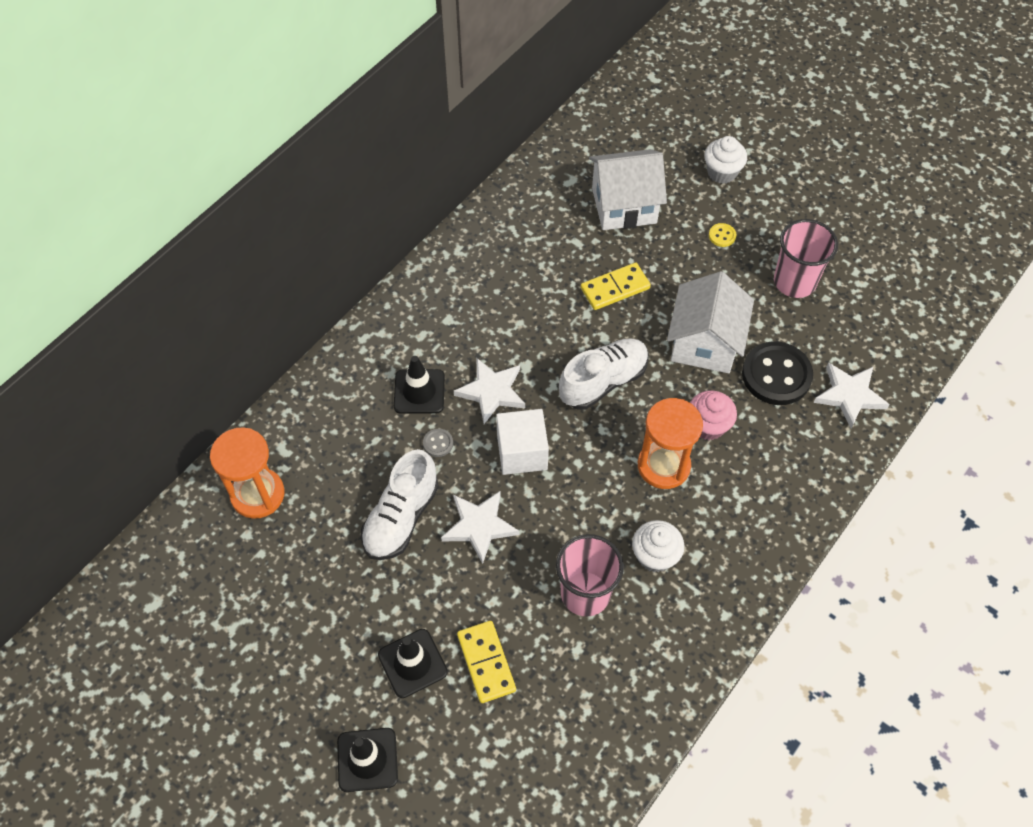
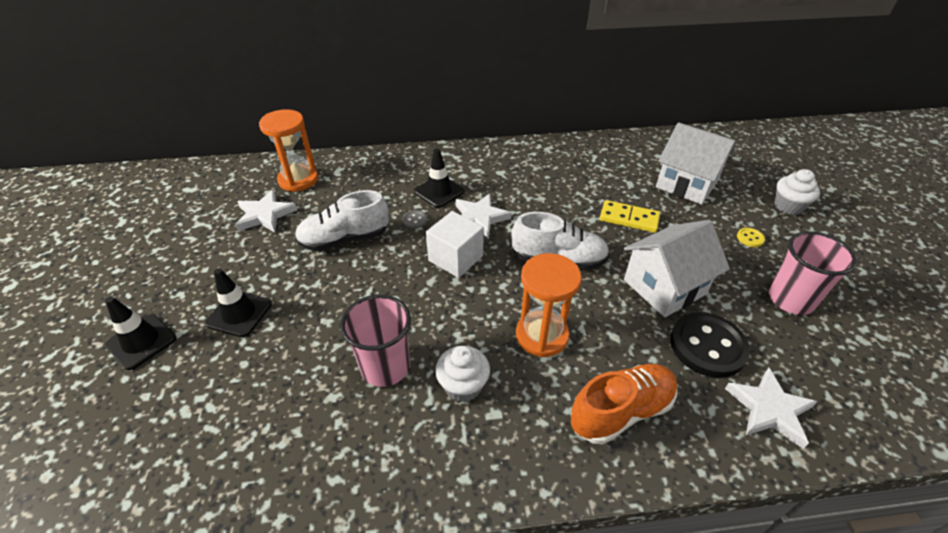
camera: 45 degrees right, 15 degrees down
white star [441,491,519,564] -> white star moved to [235,190,297,233]
yellow domino [457,621,516,703] -> none
pink cupcake [690,390,737,440] -> none
none -> orange shoe [570,364,677,445]

